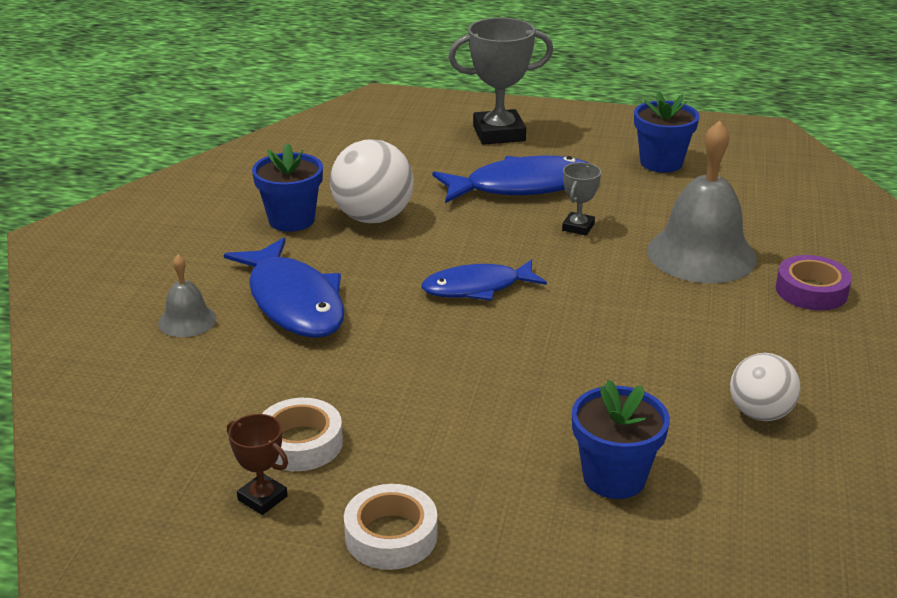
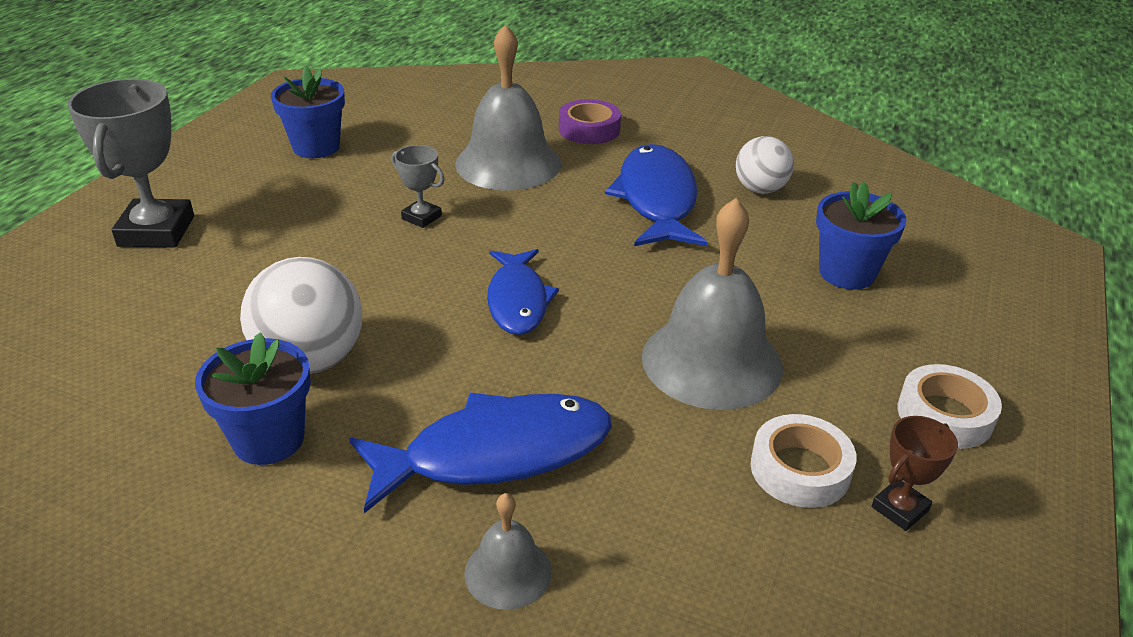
camera: 80 degrees left, 5 degrees up
blue fish [433,155,588,203] -> blue fish moved to [605,144,708,246]
none -> grey bell [642,198,783,410]

